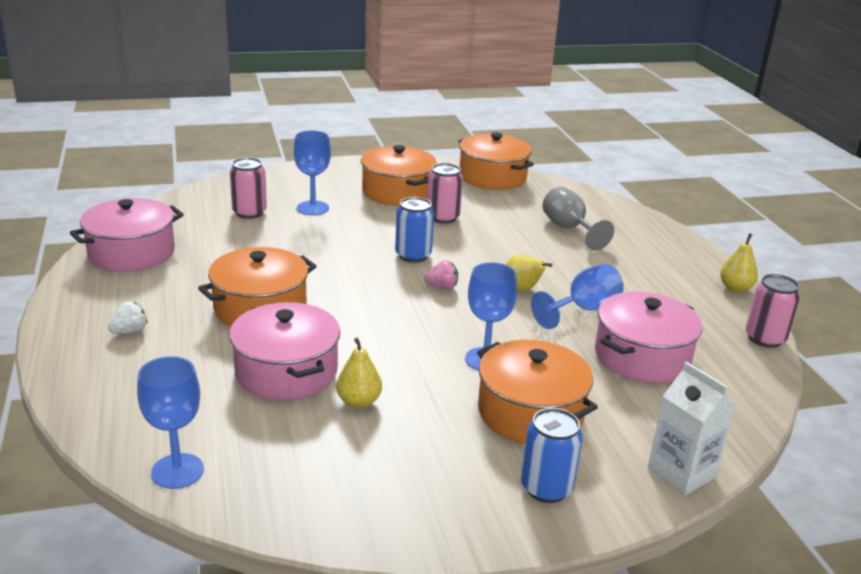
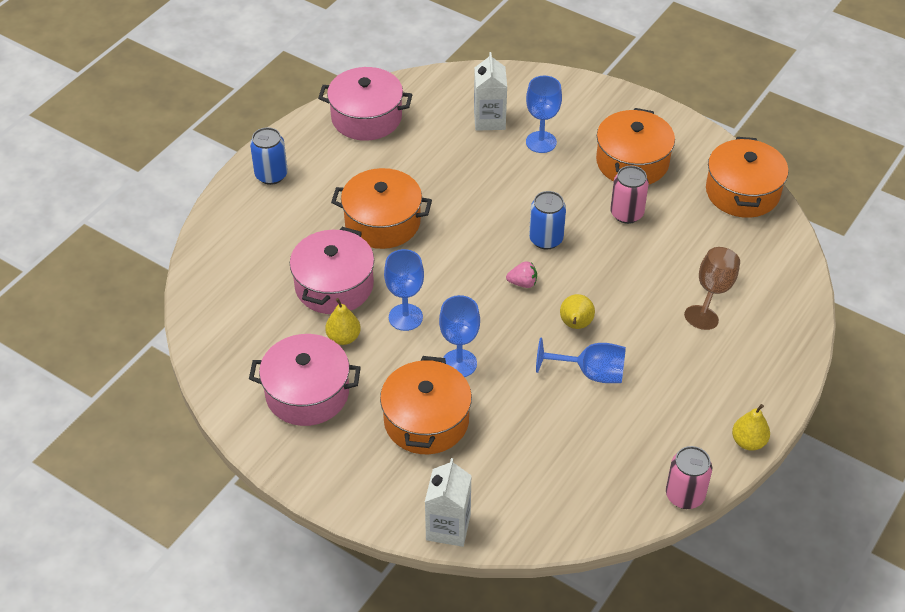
camera: 50 degrees right, 20 degrees up
white strawberry [108,301,148,334] -> none
blue goblet [137,356,204,489] -> blue goblet moved to [384,249,424,331]
pink can [230,157,267,219] -> white carton [474,52,507,131]
pink strawberry [424,260,458,289] -> pink strawberry turned 45 degrees counterclockwise [506,261,537,288]
blue can [521,408,583,503] -> blue can moved to [250,127,288,185]
grey goblet [542,187,614,251] -> brown goblet [684,247,740,330]
pink pot [595,292,702,383] -> pink pot moved to [249,334,361,426]

